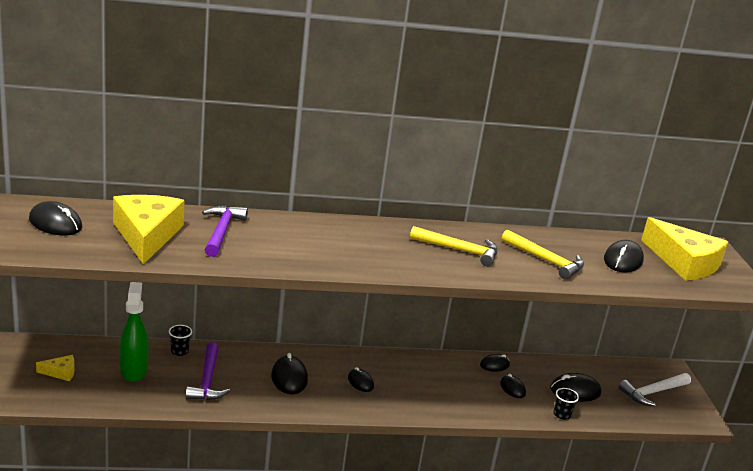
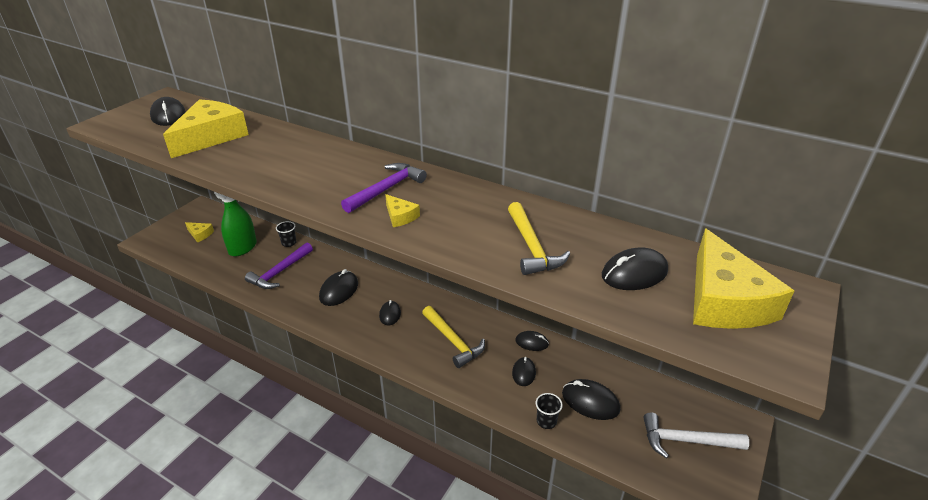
camera: 40 degrees right, 10 degrees up
purple hammer [202,205,248,257] -> purple hammer moved to [341,163,427,213]
yellow hammer [410,226,497,266] -> yellow hammer moved to [422,306,485,368]
none -> yellow cheese [385,194,420,227]

